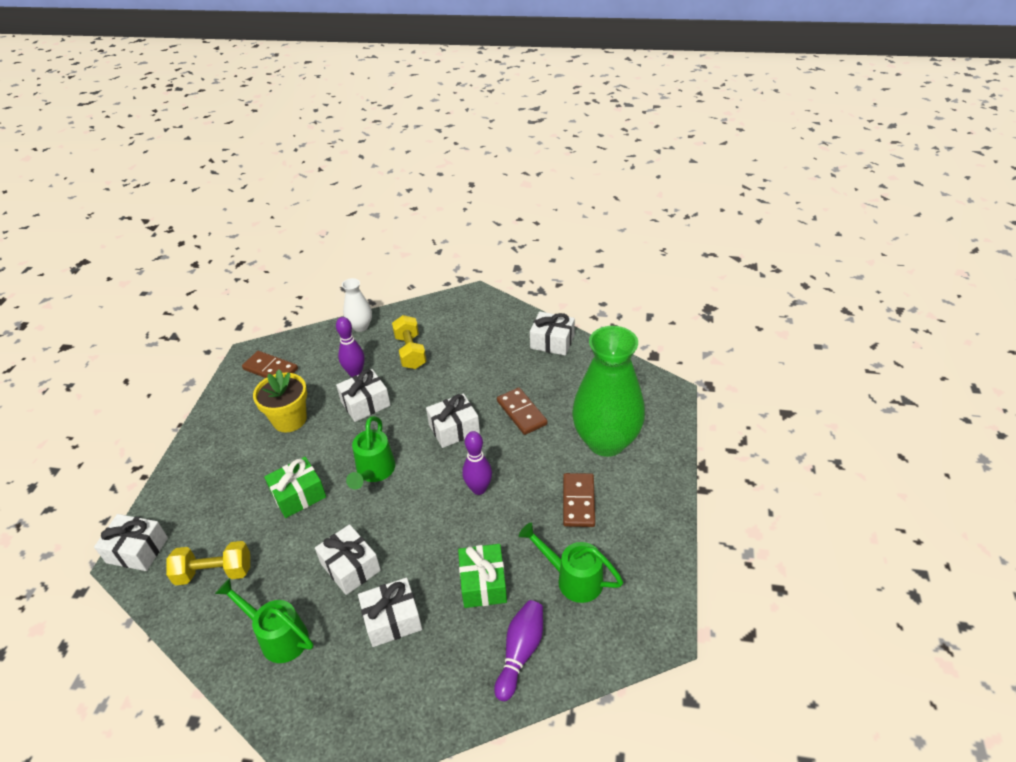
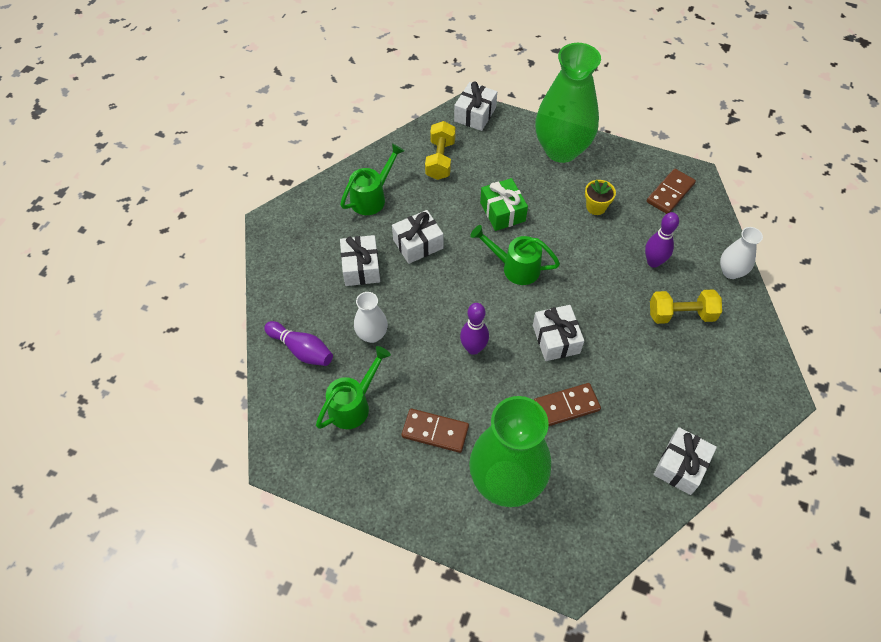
camera: 100 degrees right, 15 degrees up
yellow flower pot [253,370,307,433] -> yellow flower pot [585,180,616,215], size x0.62
white gift [336,369,391,422] -> none
green gift [458,544,507,608] -> white vase [354,292,388,343]
none -> green vase [535,43,601,163]

